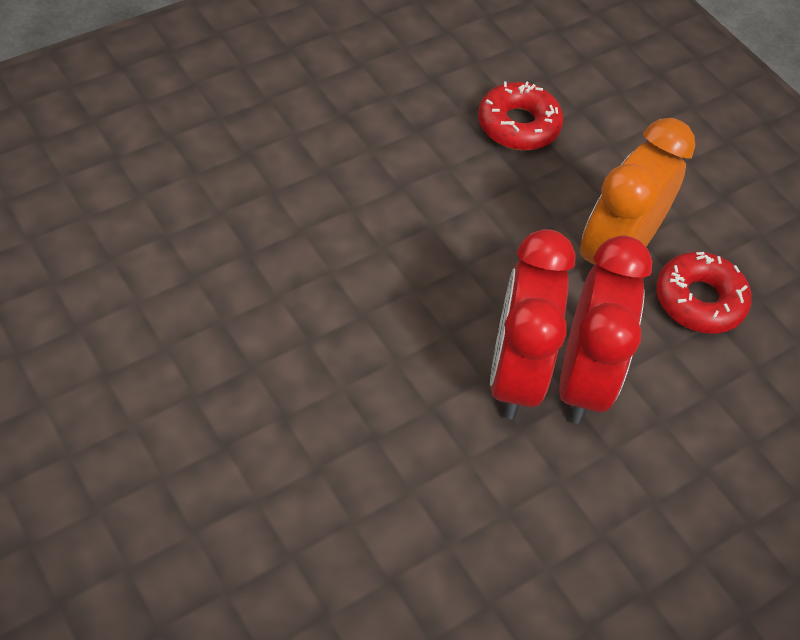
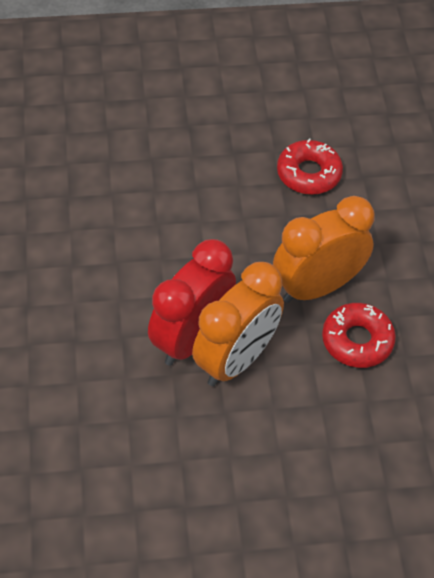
camera: 30 degrees right, 0 degrees up
red clock [559,235,652,424] -> orange clock [192,262,284,386]

